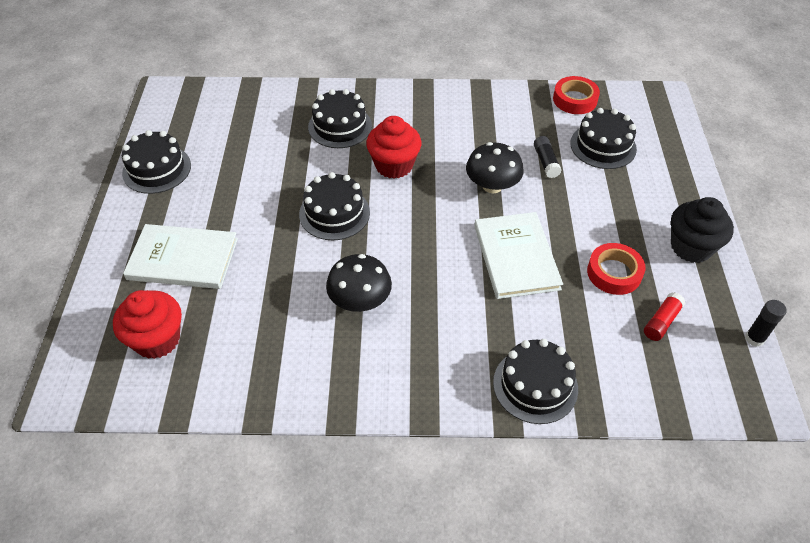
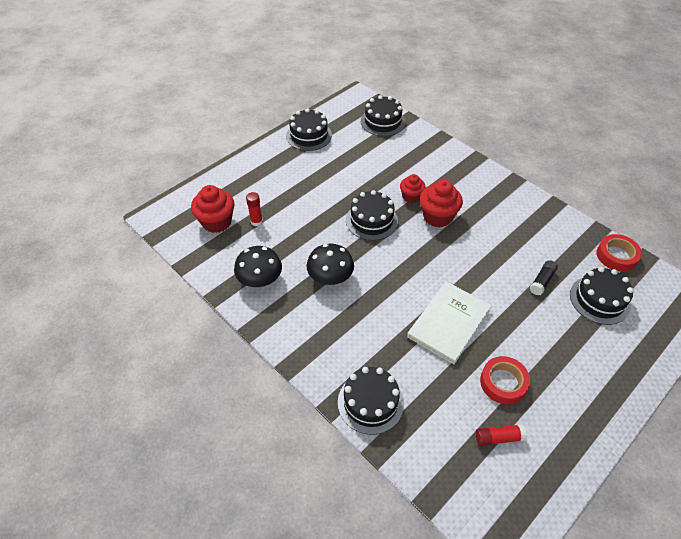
camera: 45 degrees right, 0 degrees up
white book [123,224,238,289] -> none
black cake [308,89,372,148] -> black cake moved to [361,95,405,136]
black mushroom [466,142,524,193] -> black mushroom moved to [234,246,282,287]
black cupcake [671,197,734,263] -> none
black glue stick [745,300,786,347] -> none
none -> red glue stick [246,192,263,226]
none -> red cupcake [400,174,426,203]

